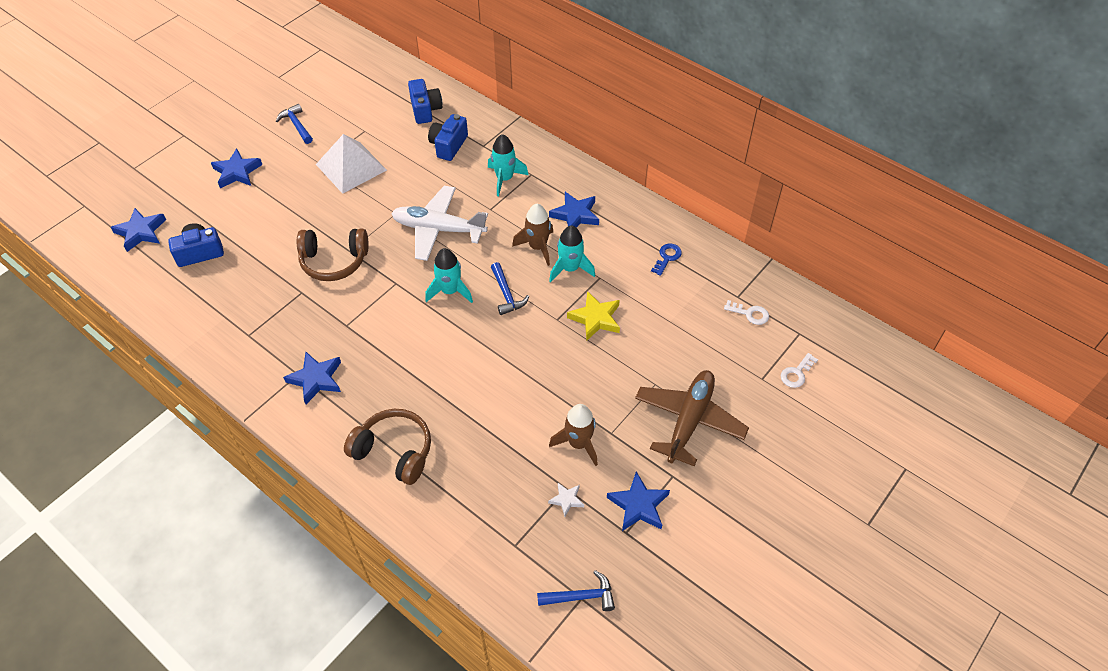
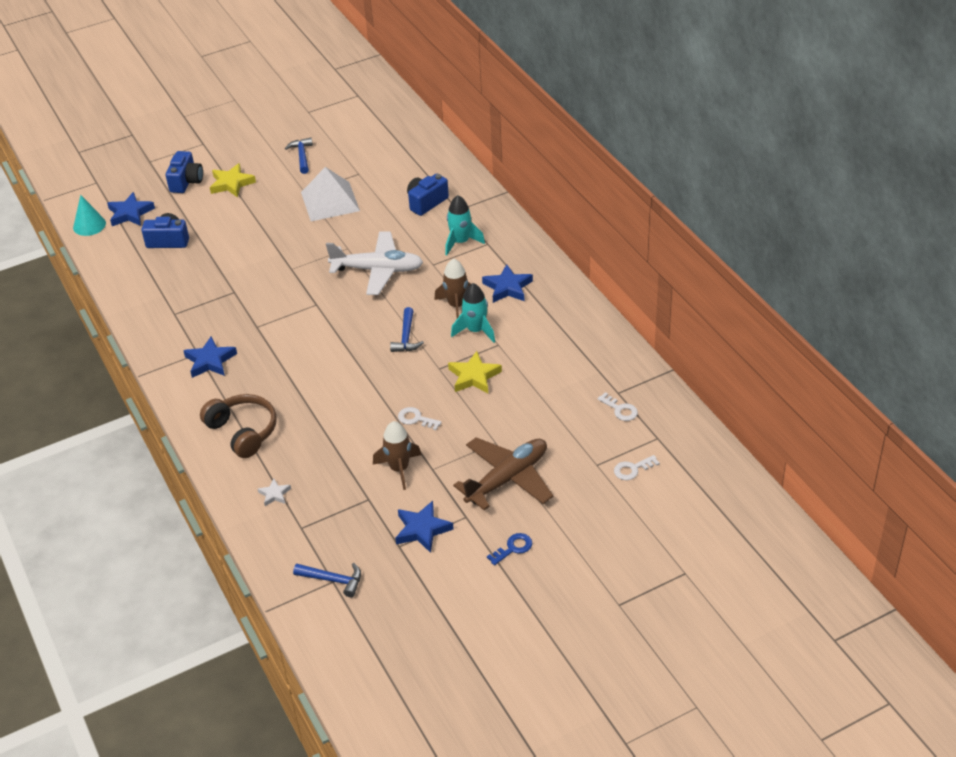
camera: 25 degrees right, 10 degrees down
blue star [211,149,262,189] -> yellow star [210,163,256,198]
brown headphones [297,228,369,281] -> none
white plane [391,186,488,261] -> white plane turned 150 degrees clockwise [326,231,423,295]
blue camera [408,79,442,124] -> blue camera moved to [166,151,203,193]
turquoise rocket [425,248,473,303] -> none
white star [548,483,584,517] -> white star moved to [258,478,291,506]
blue key [651,243,682,276] -> blue key moved to [487,533,532,565]
none -> turquoise cone [73,195,106,236]
none -> white key [398,407,442,430]

